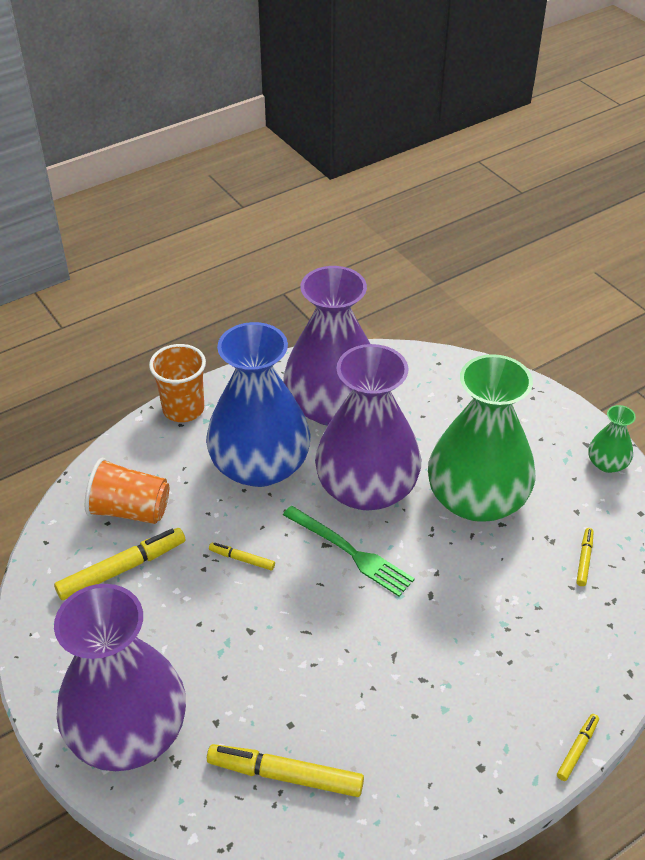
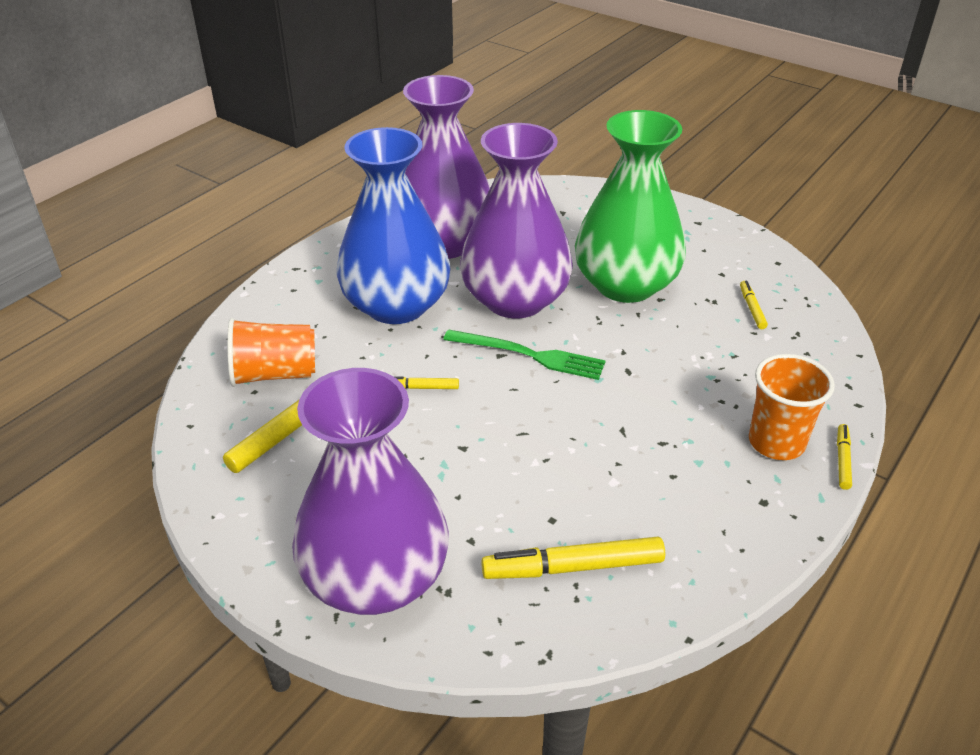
camera: 20 degrees left, 5 degrees down
orange cup [149,344,206,422] -> orange cup moved to [749,354,835,460]
green vase [588,405,636,473] -> none

